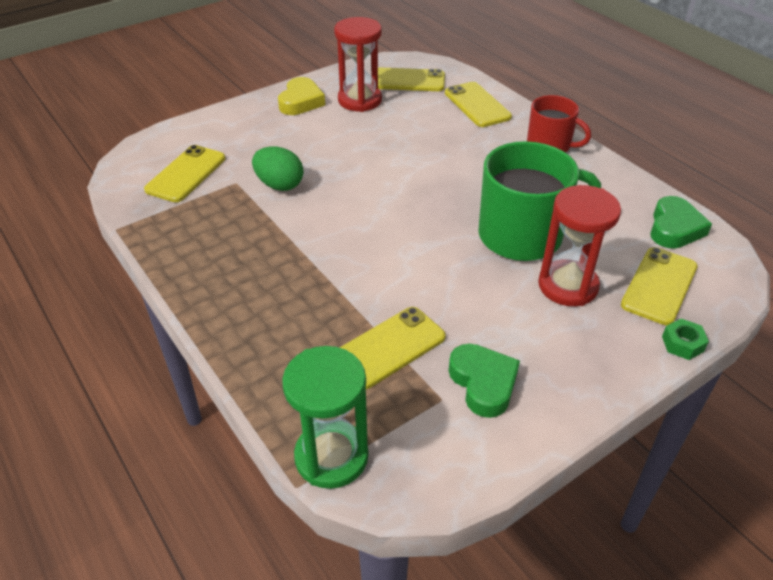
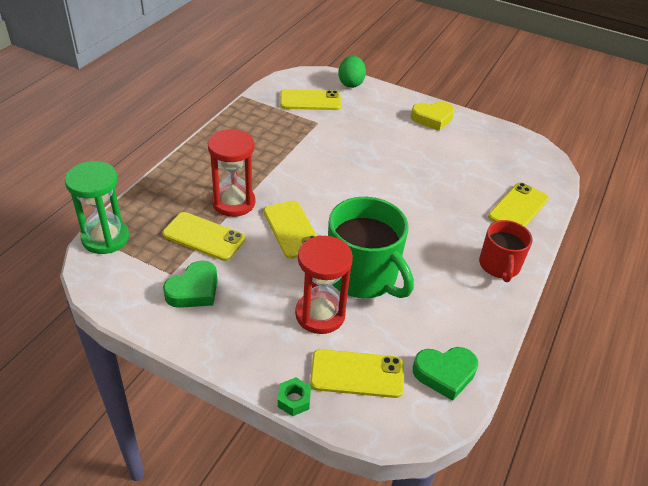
camera: 60 degrees right, 0 degrees up
green egg [252,146,303,191] -> green egg moved to [338,56,366,88]
red hourglass [334,17,382,112] -> red hourglass moved to [208,129,255,217]
yellow phone [378,67,445,91] -> yellow phone moved to [263,201,317,259]

